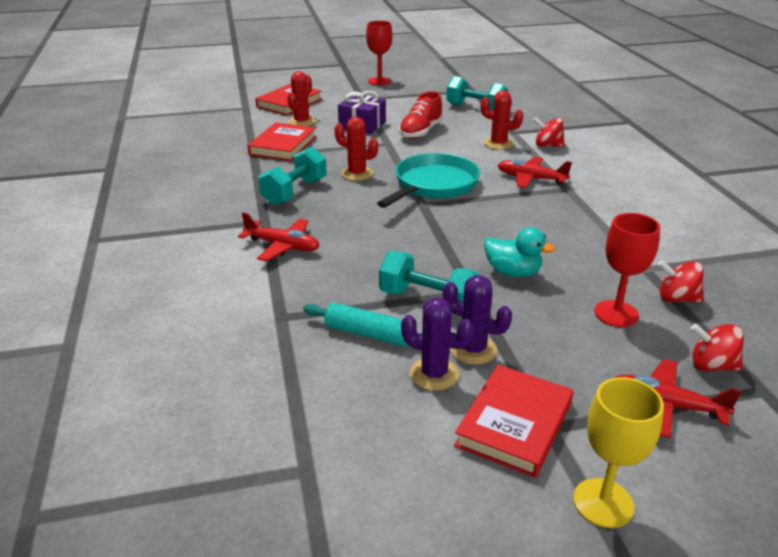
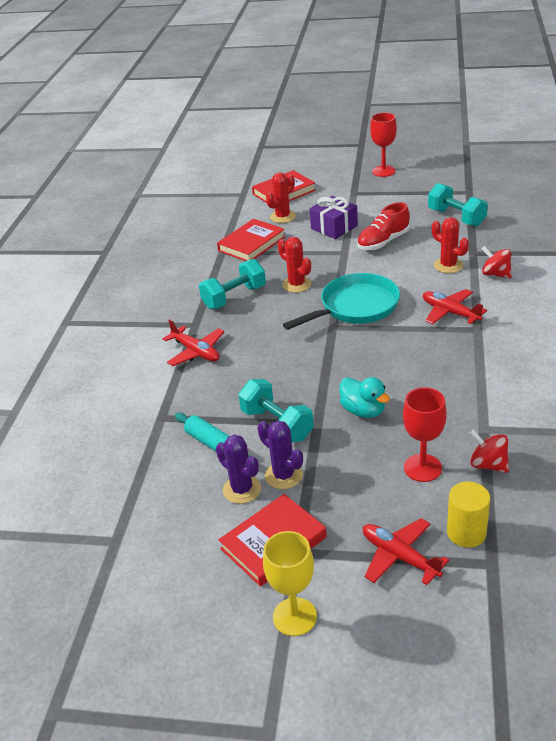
camera: 25 degrees right, 5 degrees up
red spinning top [691,324,744,372] -> yellow cylinder [447,481,490,548]

